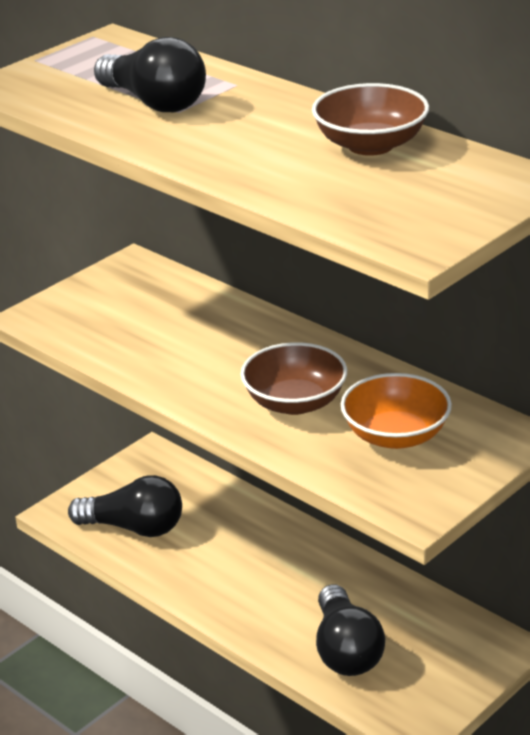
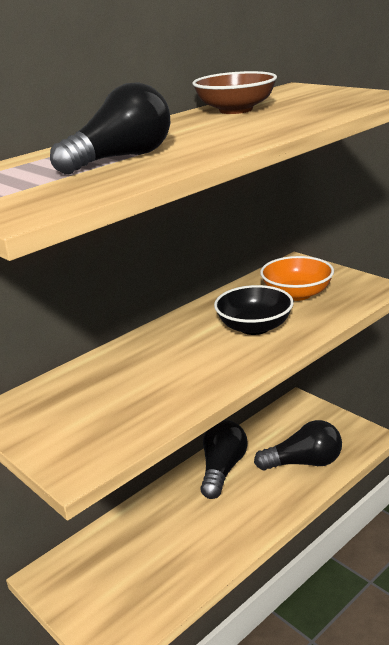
camera: 85 degrees left, 5 degrees down
black light bulb [68,475,182,537] -> black light bulb moved to [201,420,248,499]
brown bowl [241,342,347,415] -> black bowl [214,285,294,335]

